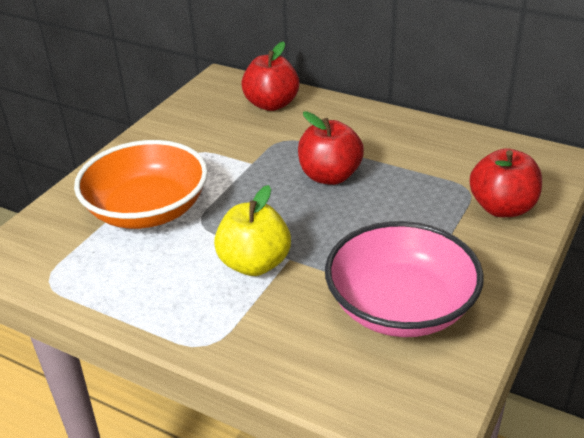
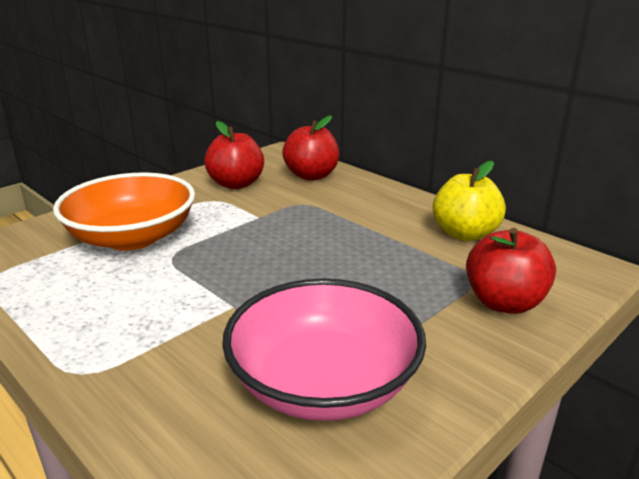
camera: 15 degrees right, 10 degrees down
yellow apple [214,185,291,276] -> yellow apple moved to [433,161,506,241]
red apple [298,111,364,185] -> red apple moved to [204,121,264,189]

